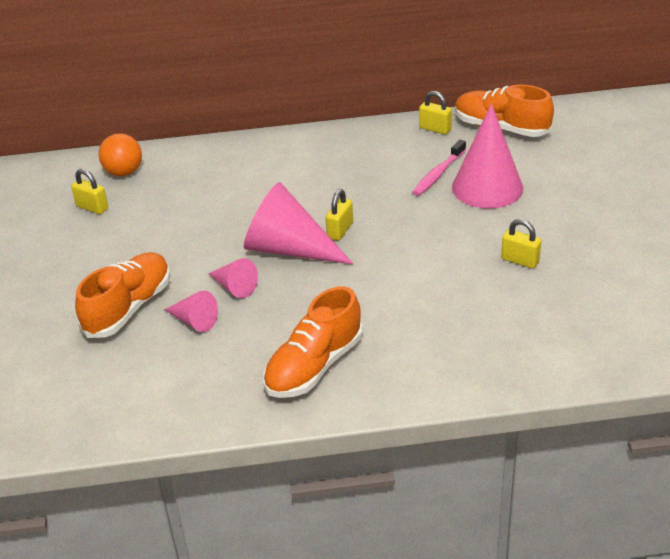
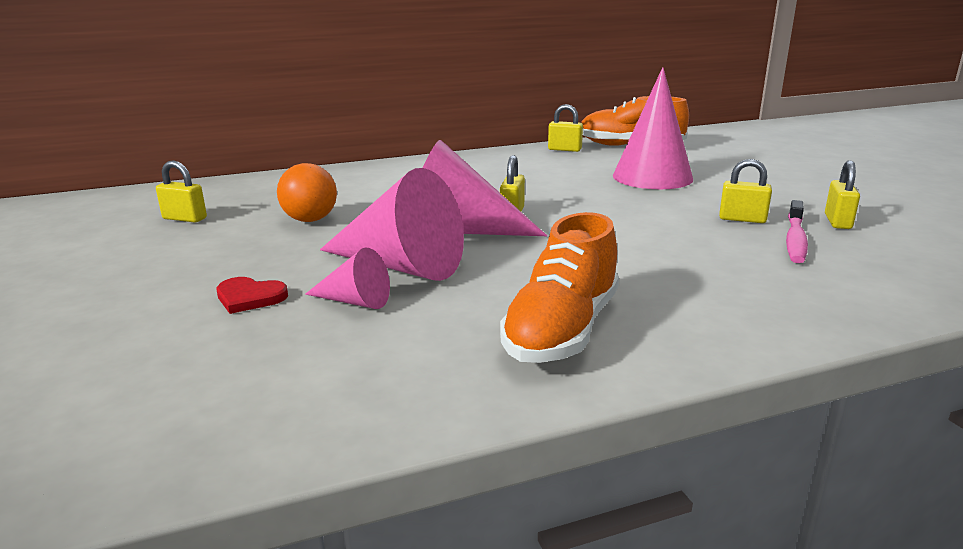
camera: 15 degrees left, 15 degrees down
orange shoe [75,252,170,338] -> red heart [217,277,288,314]
orange ball [99,133,142,176] -> orange ball moved to [277,163,337,222]
pink cone [208,258,258,298] -> pink cone [320,168,464,281], size x1.97
pink toothbrush [412,140,466,196] -> pink toothbrush moved to [786,200,808,263]
none -> yellow padlock [825,160,860,229]

